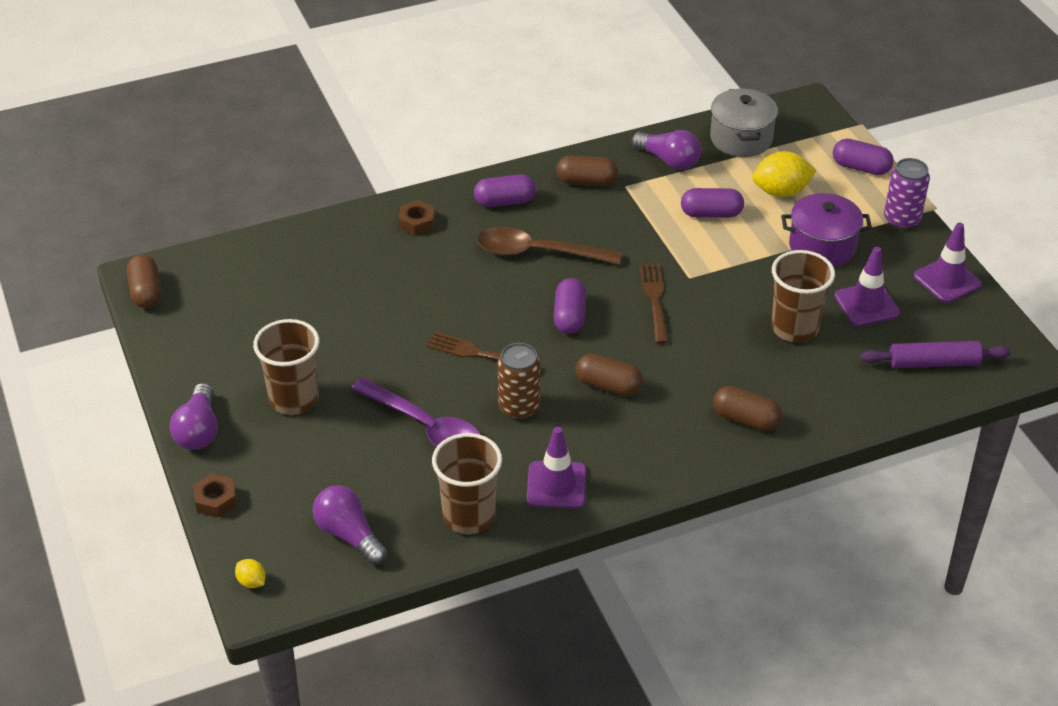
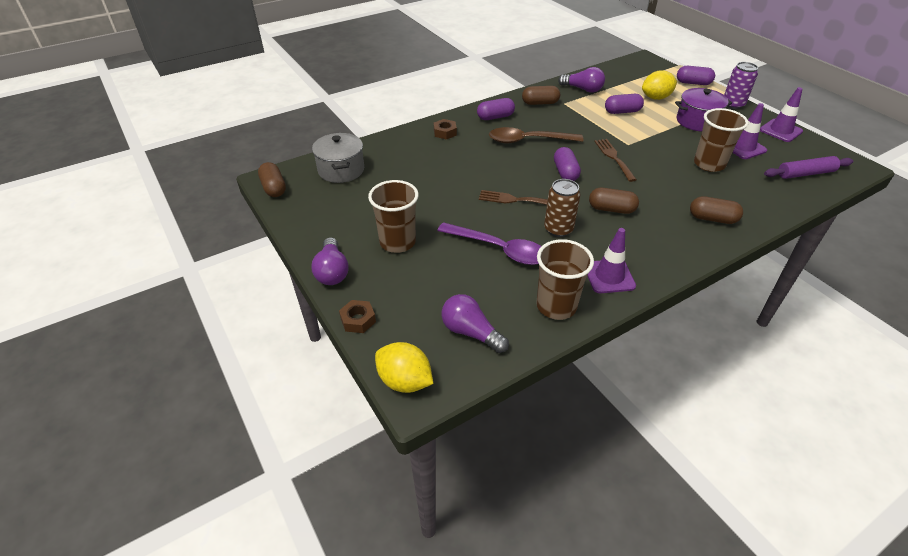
camera: 10 degrees left, 0 degrees up
yellow lemon [235,559,266,588] -> yellow lemon [375,342,433,393], size x2.04
grey pot [710,89,778,157] -> grey pot moved to [312,133,364,183]

